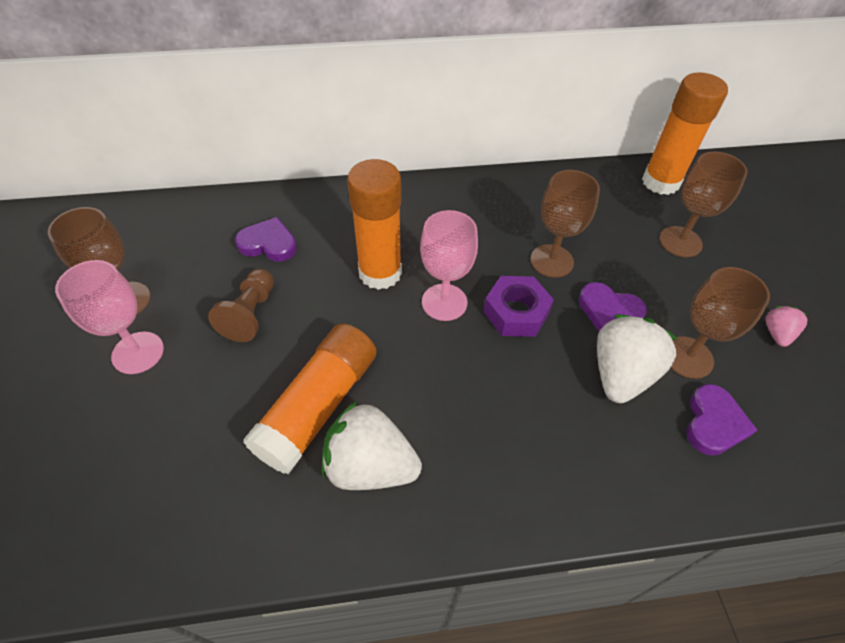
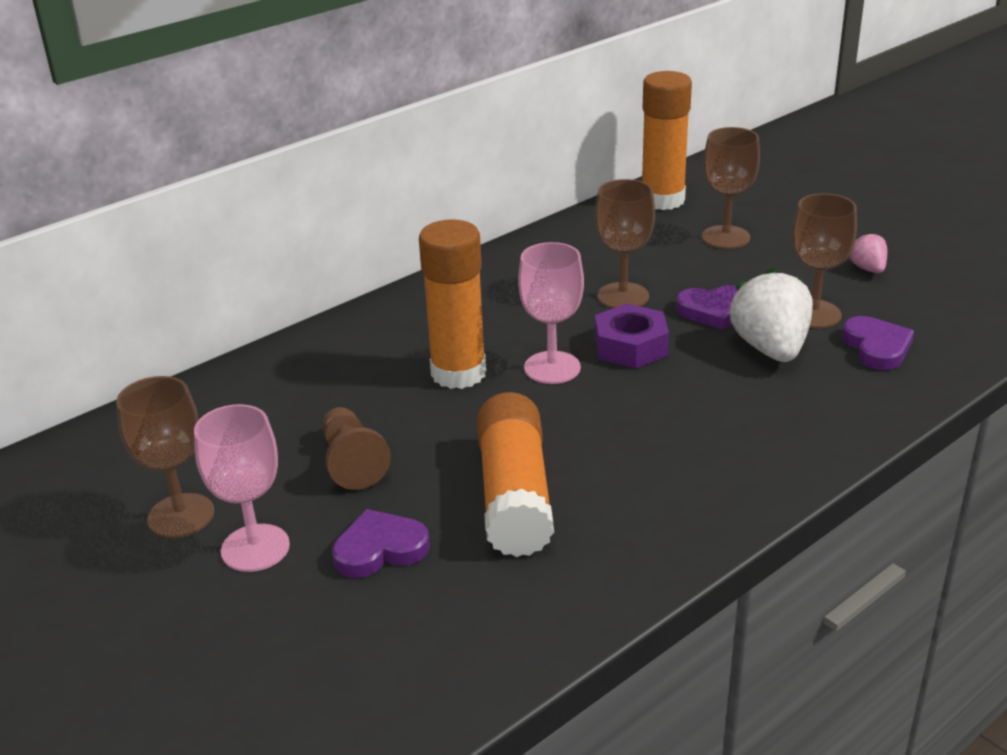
camera: 30 degrees left, 20 degrees down
purple heart [235,217,297,261] -> purple heart moved to [332,509,430,578]
white strawberry [322,401,422,490] -> none

